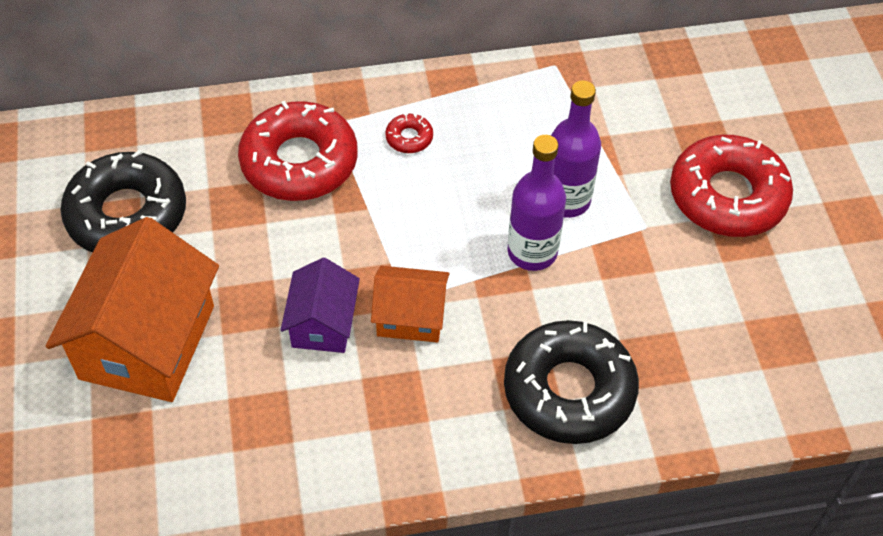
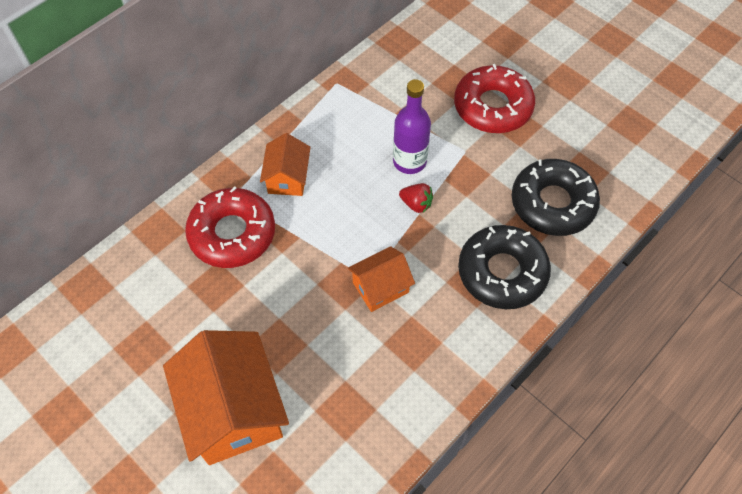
camera: 35 degrees left, 5 degrees up
black donut [60,150,186,253] -> black donut moved to [511,159,600,236]
purple house [281,258,360,353] -> none
red donut [385,113,433,153] -> orange house [260,133,311,196]
purple bottle [508,135,566,271] -> red strawberry [399,183,433,213]

